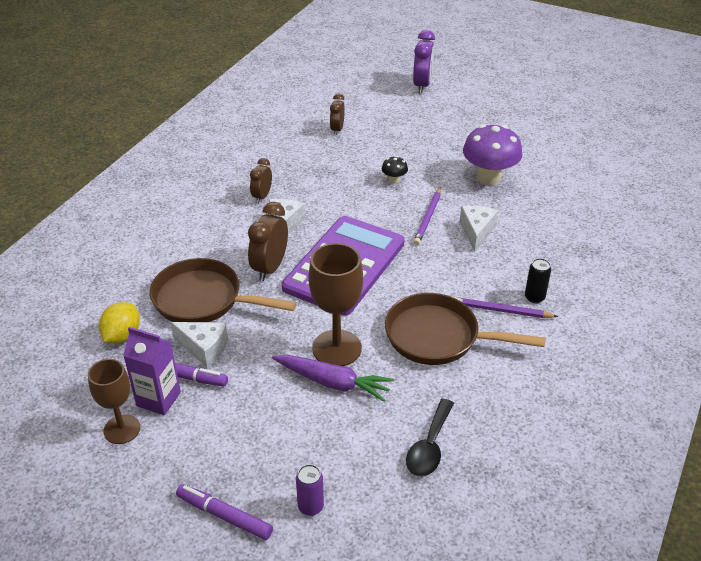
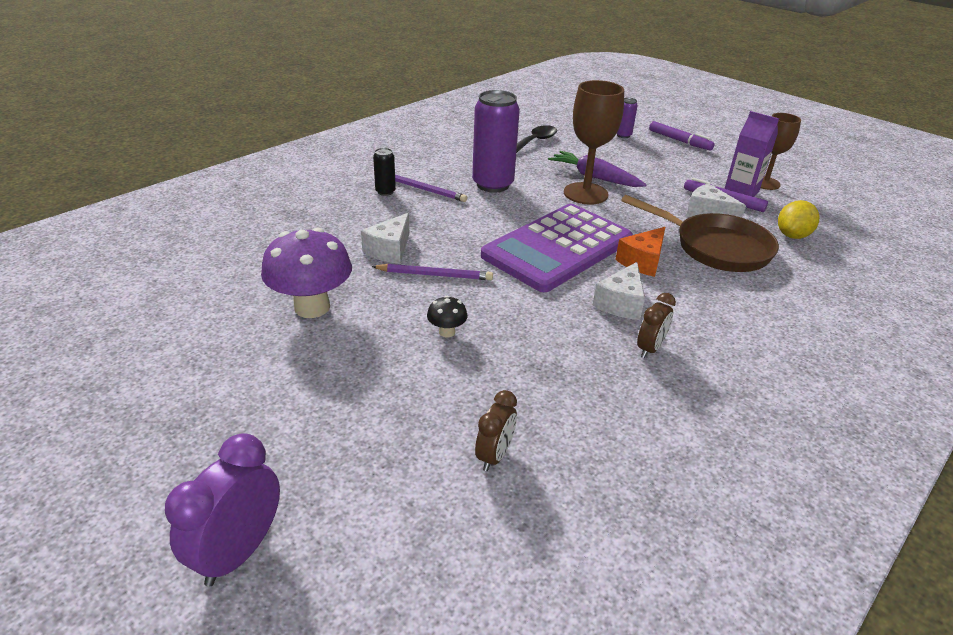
camera: 165 degrees left, 5 degrees down
brown clock [248,202,288,281] -> orange cheese [615,227,665,277]
brown pan [385,293,546,365] -> purple can [472,90,520,193]
purple pencil [413,187,441,245] -> purple pencil turned 60 degrees clockwise [371,264,493,280]

